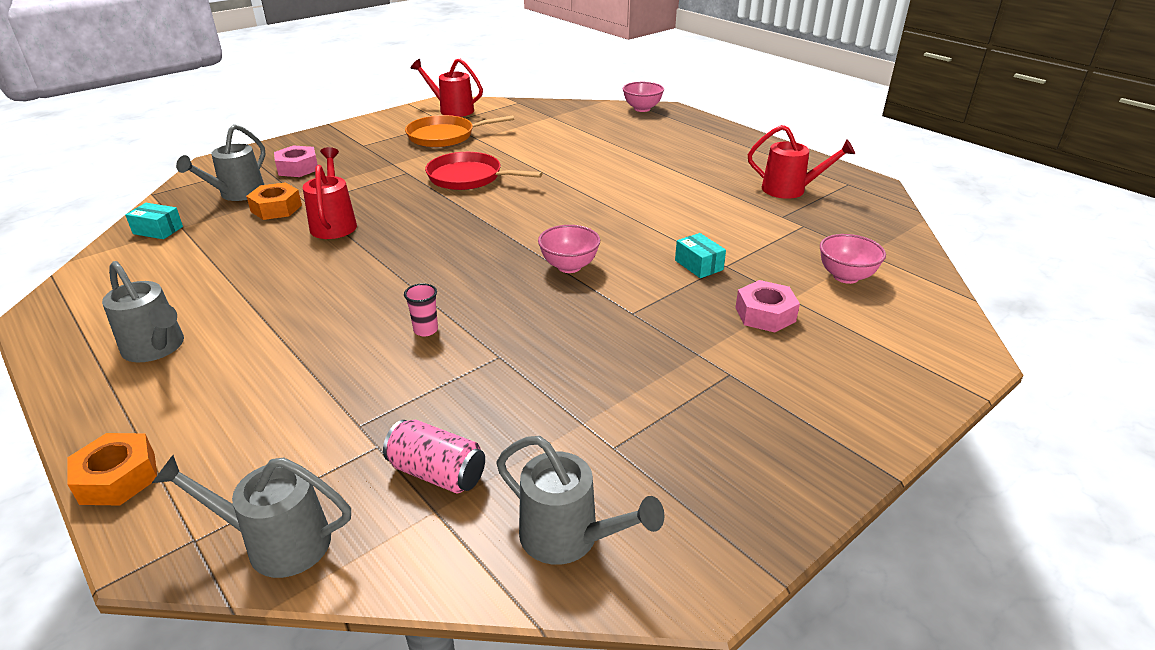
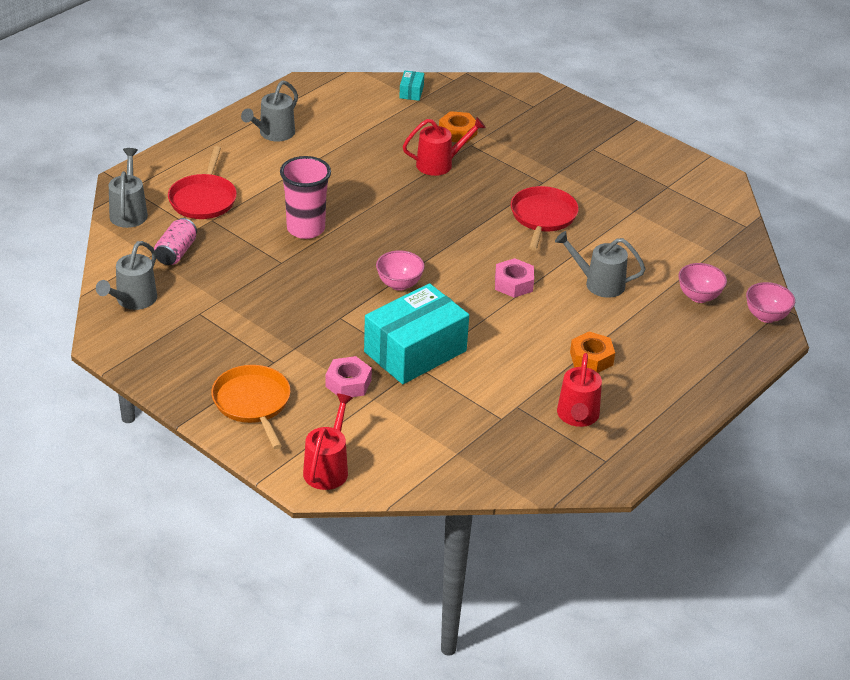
camera: 80 degrees right, 5 degrees up
orange nut [67,433,157,506] -> orange nut moved to [570,332,615,373]
grey watering can [176,124,265,201] -> grey watering can moved to [555,231,646,298]
pink nut [274,145,318,177] -> pink nut moved to [495,258,534,298]
pink cup [404,283,438,336] -> pink cup [280,156,331,239], size x2.33
orange pan [405,115,514,147] -> orange pan moved to [211,365,291,449]
red watering can [411,58,483,117] -> red watering can moved to [303,393,353,490]
turquoise box [675,233,726,278] -> turquoise box [364,283,469,384], size x2.49
pink bowl [820,234,886,284] -> pink bowl moved to [678,263,727,303]
none -> red pan [168,146,237,219]

